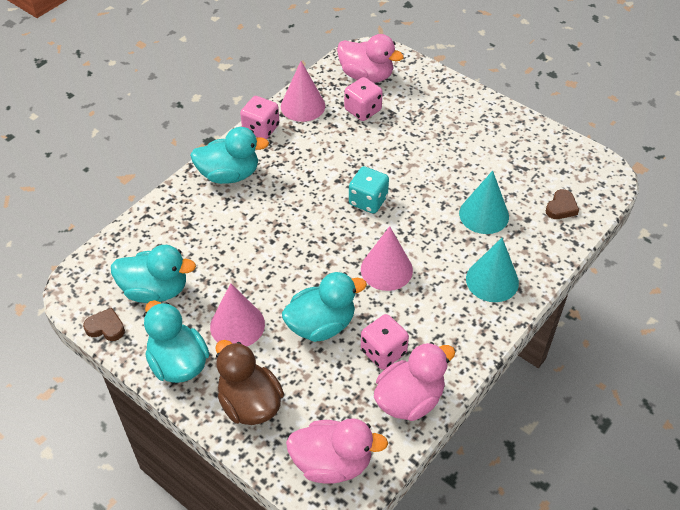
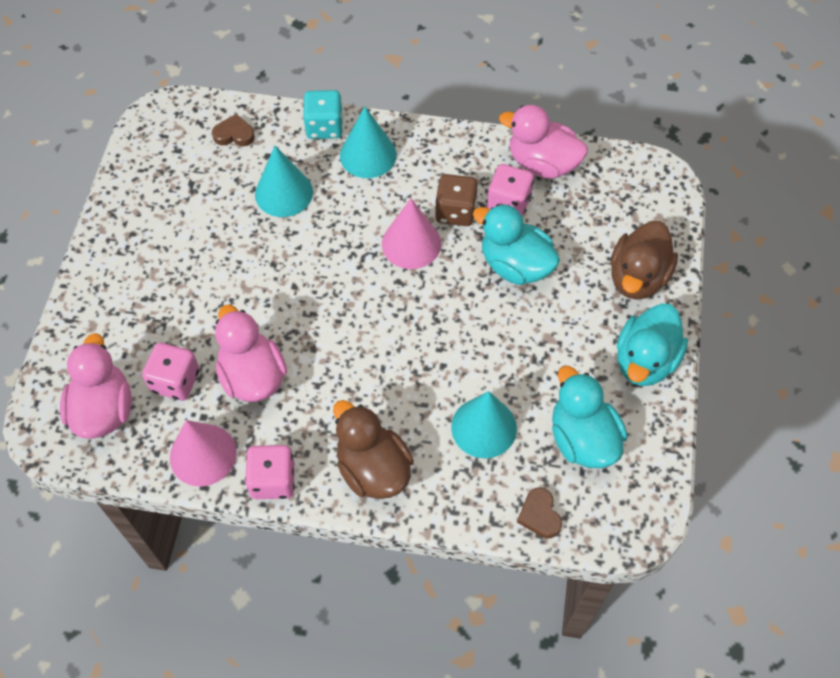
camera: 120 degrees left, 10 degrees up
brown heart [83,308,125,341] -> brown heart moved to [517,487,562,539]
turquoise duck [190,127,269,184] -> brown duck [333,400,414,499]
pink cone [210,283,265,346] -> none
pink duck [286,418,388,484] -> pink duck moved to [215,305,287,402]
turquoise dice [349,166,389,214] -> turquoise dice moved to [303,90,343,139]
none -> brown dice [435,174,478,226]
none -> turquoise cone [451,391,517,458]

